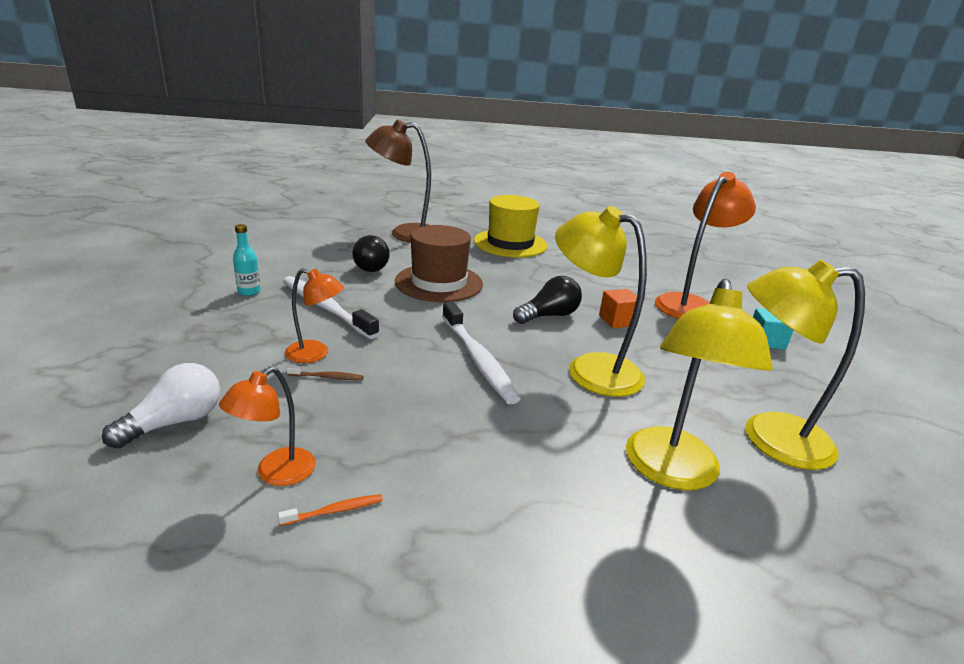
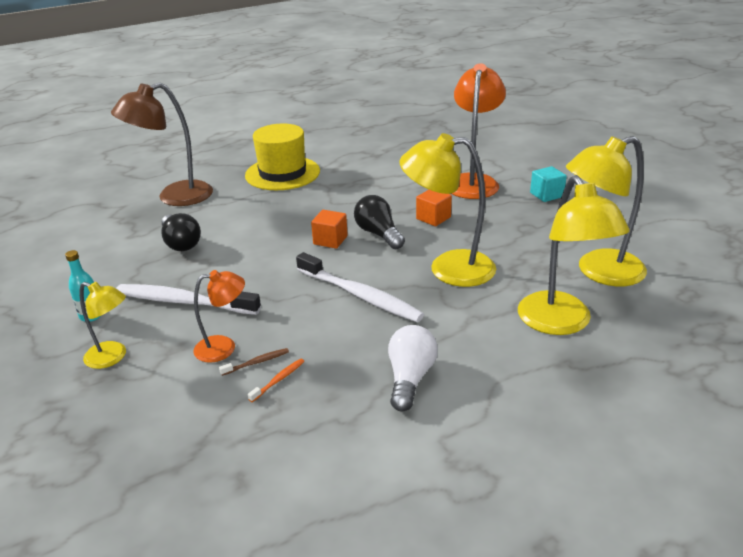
camera: 25 degrees left, 5 degrees up
white light bulb [102,363,220,449] -> white light bulb moved to [388,325,438,412]
orange lamp [219,367,316,486] -> none
orange toothbrush [278,494,383,526] -> orange toothbrush moved to [248,359,304,402]
brown hat [395,225,483,302] -> none
black light bulb [513,276,582,324] -> black light bulb turned 60 degrees counterclockwise [354,195,405,250]
none -> yellow lamp [80,282,126,369]
none -> orange cube [311,210,348,249]

